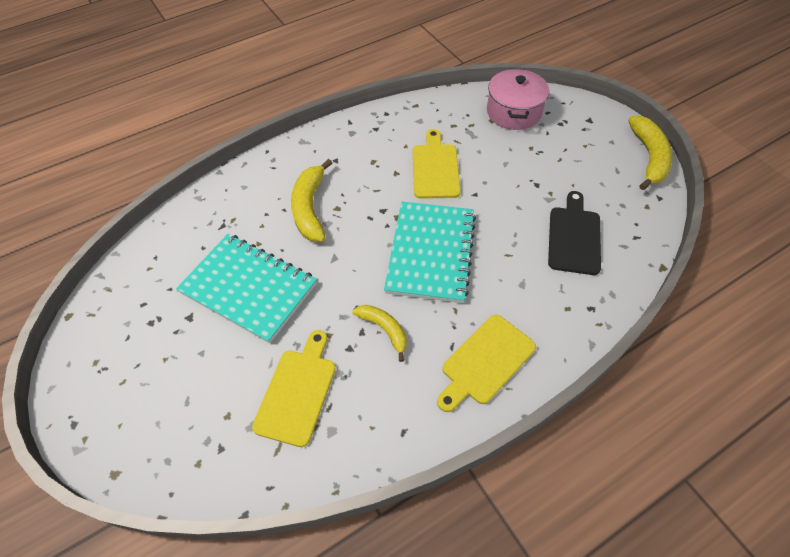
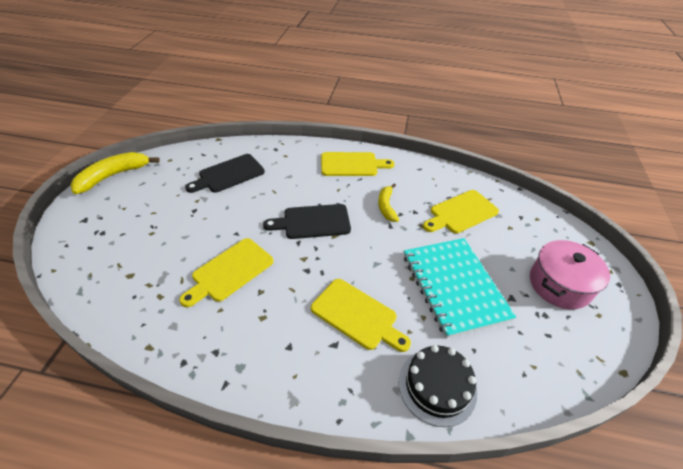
camera: 140 degrees left, 10 degrees down
yellow banana [291,159,332,242] -> yellow cutting board [311,279,411,352]
turquoise notebook [384,202,476,303] -> black cutting board [263,204,351,239]
pink pot [487,69,549,130] -> pink pot moved to [530,240,610,309]
none -> black cake [399,345,477,427]

